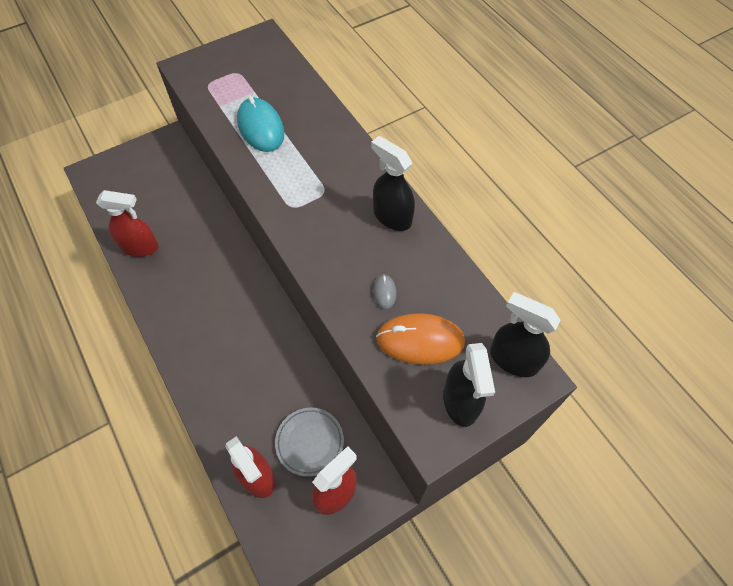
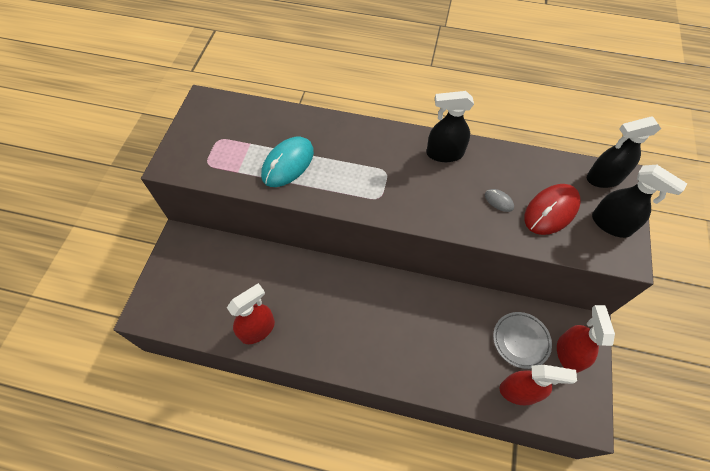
camera: 45 degrees left, 0 degrees up
turquoise mouse [237,96,284,152] -> turquoise mouse turned 75 degrees counterclockwise [261,137,314,187]
orange mouse [376,313,465,365] -> red mouse [524,184,581,235]

